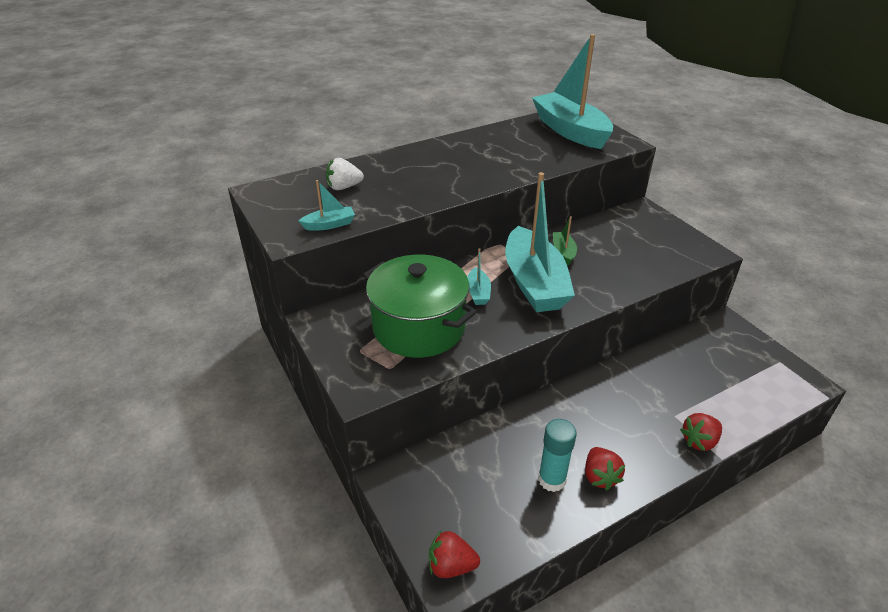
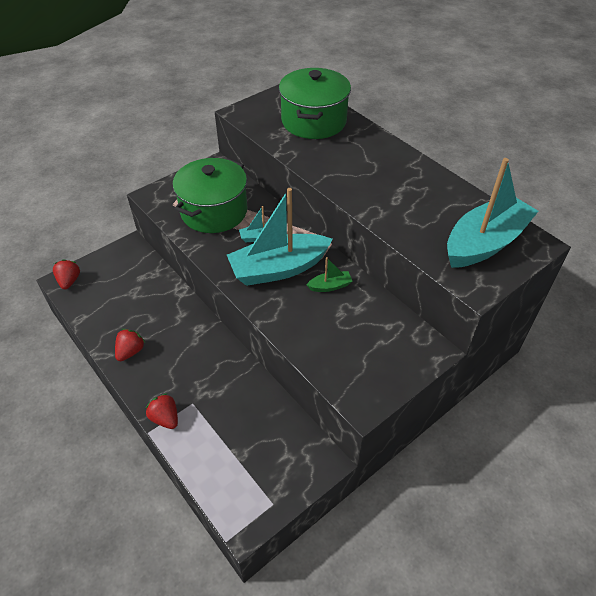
camera: 80 degrees right, 10 degrees up
turquoise boat [299,180,355,231] -> none
white strawberry [326,158,364,190] -> green pot [279,68,351,139]
turquoise glue stick [538,419,577,492] -> none
red strawberry [585,447,625,490] -> red strawberry turned 135 degrees clockwise [115,329,145,361]

